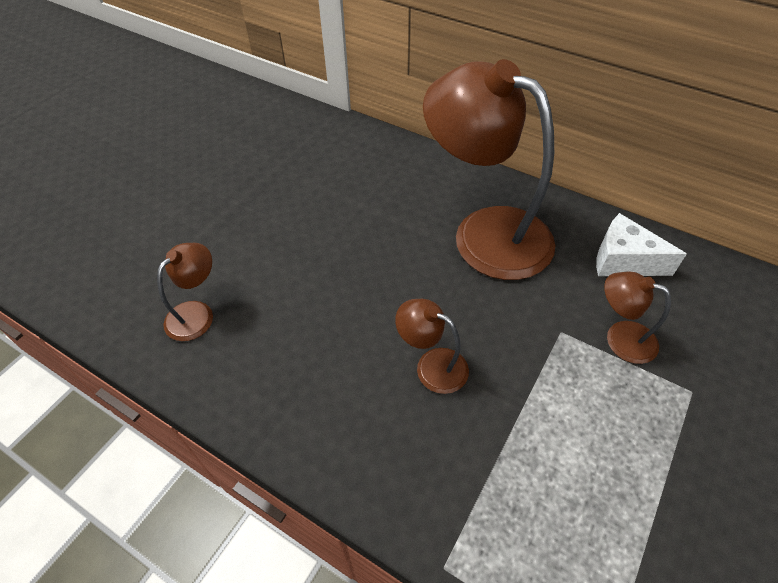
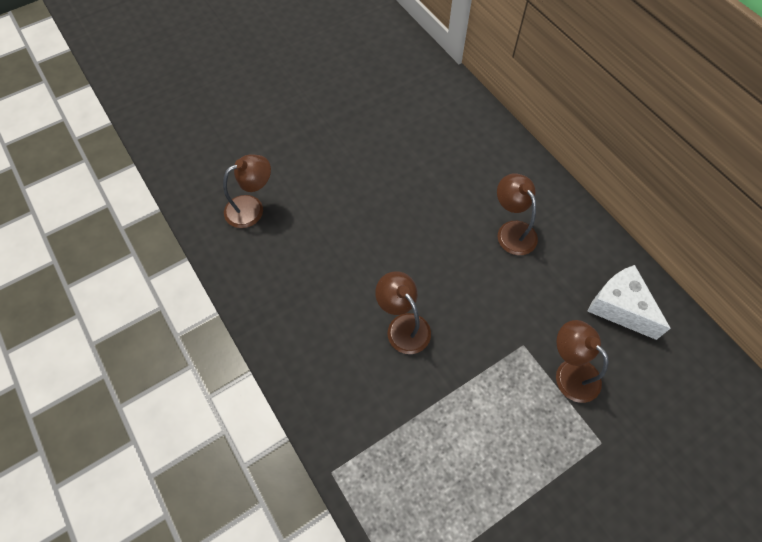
camera: 25 degrees right, 10 degrees up
brown lamp [423,59,555,280] -> brown lamp [497,173,538,255], size x0.45

